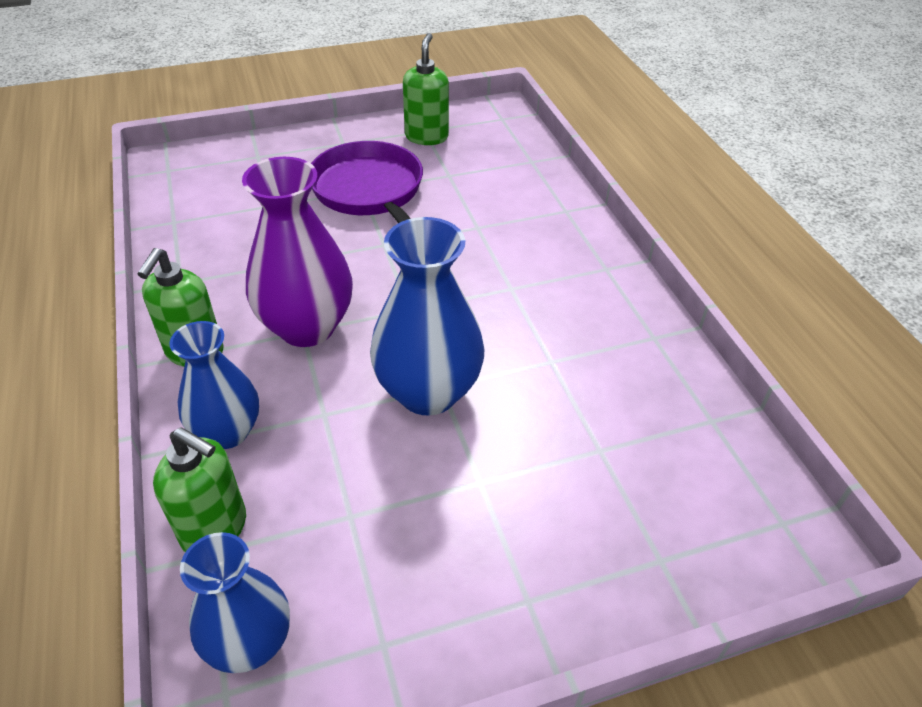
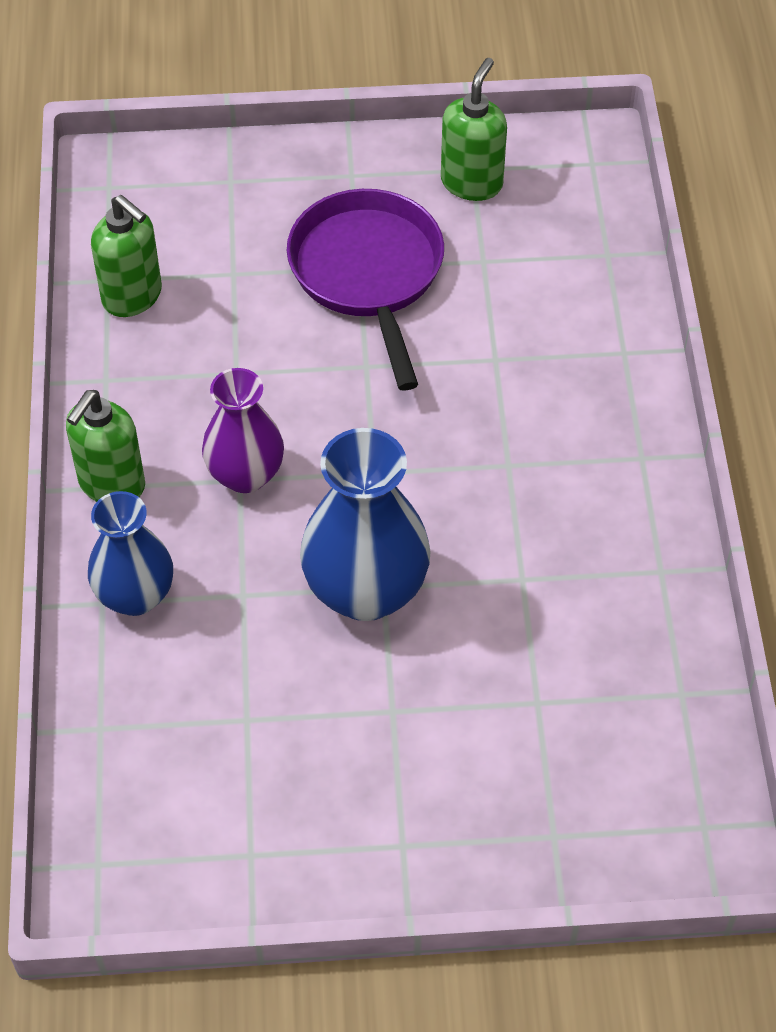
camera: 15 degrees right, 10 degrees up
green soap dispenser [153,427,246,552] -> green soap dispenser moved to [91,195,162,317]
blue vase [180,532,290,673] -> none
purple vase [242,157,353,347] -> purple vase [202,368,284,493], size x0.66

